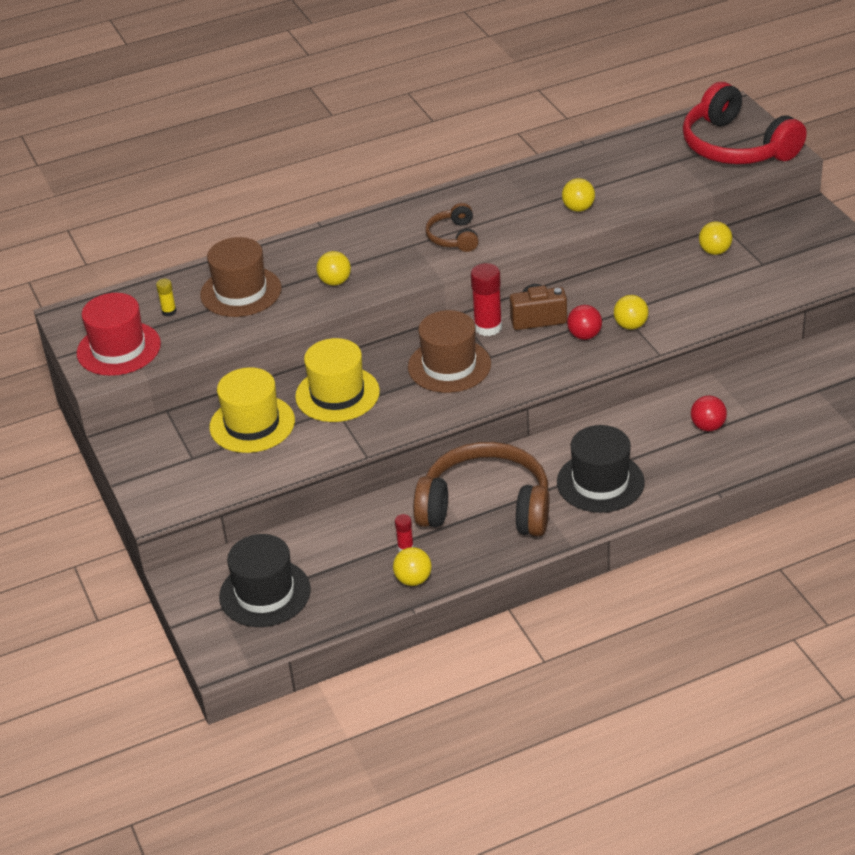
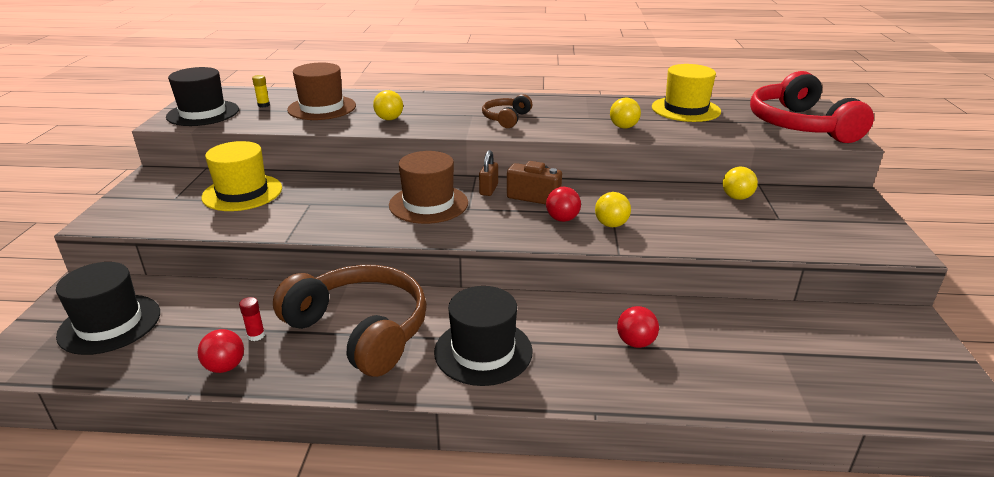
camera: 25 degrees right, 10 degrees down
red hat [77,293,161,376] -> black hat [166,67,239,126]
yellow hat [295,338,380,422] -> yellow hat moved to [652,64,721,122]
yellow ball [393,547,432,586] -> red ball [197,329,244,373]
red glue stick [471,263,502,336] -> brown padlock [479,150,498,196]

